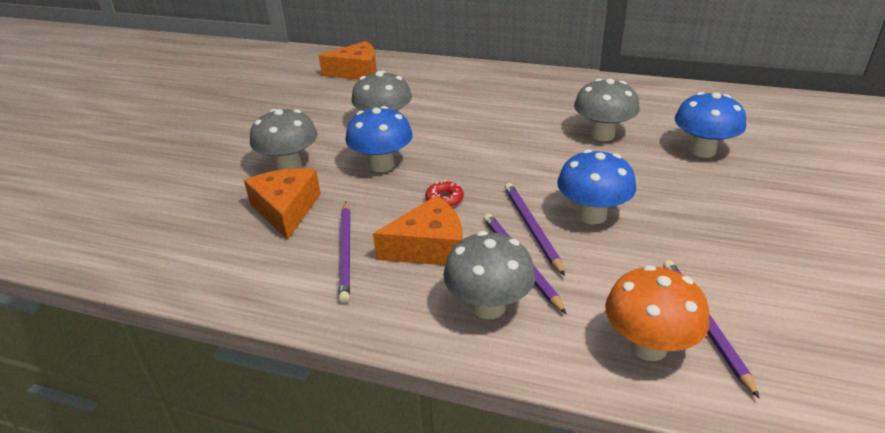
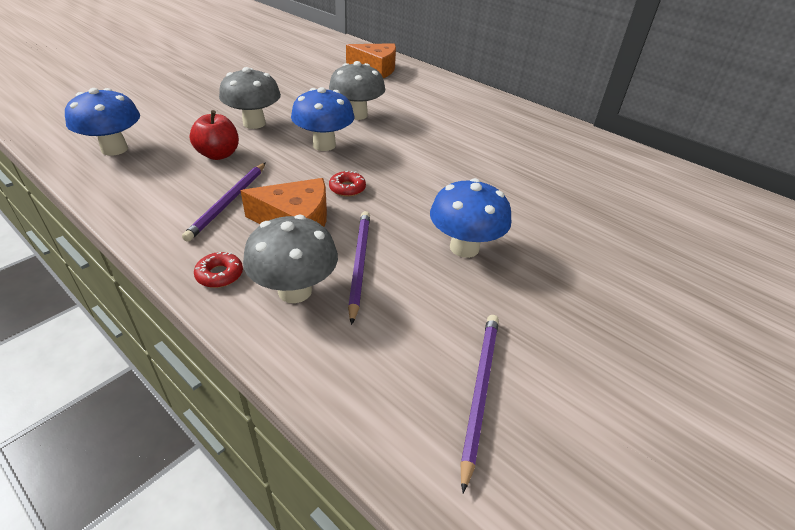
camera: 20 degrees right, 5 degrees up
orange cheese [244,168,321,240] -> red apple [190,110,239,160]
purple pencil [504,183,565,276] -> none
grey mushroom [574,78,640,141] -> none
orange mushroom [605,265,710,361] -> none
blue mushroom [675,92,746,158] -> blue mushroom moved to [65,88,140,156]
none -> red donut [194,252,243,288]

